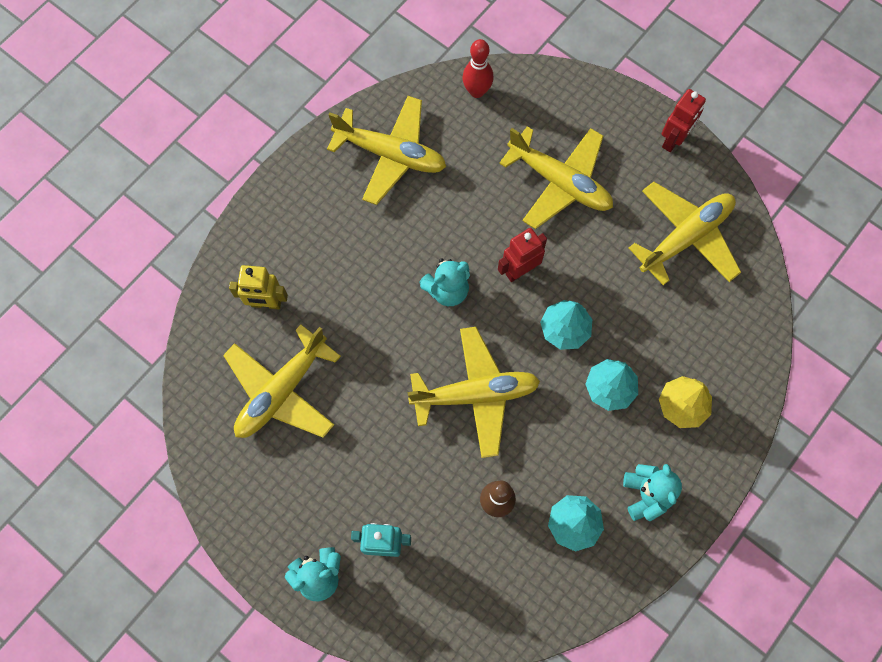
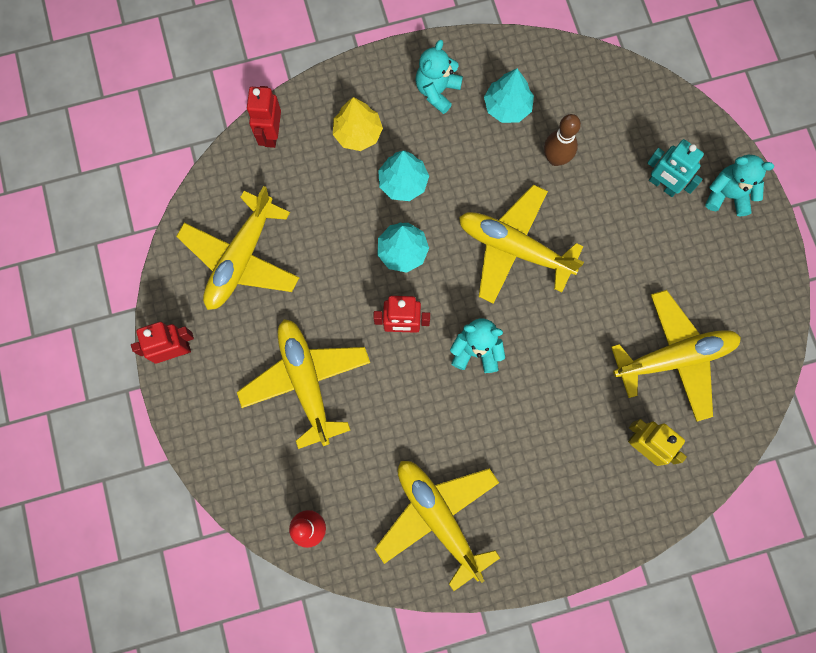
camera: 145 degrees left, 5 degrees up
yellow plane [629,182,741,285] -> yellow plane turned 60 degrees counterclockwise [176,186,299,310]
none -> red robot [247,86,281,148]

